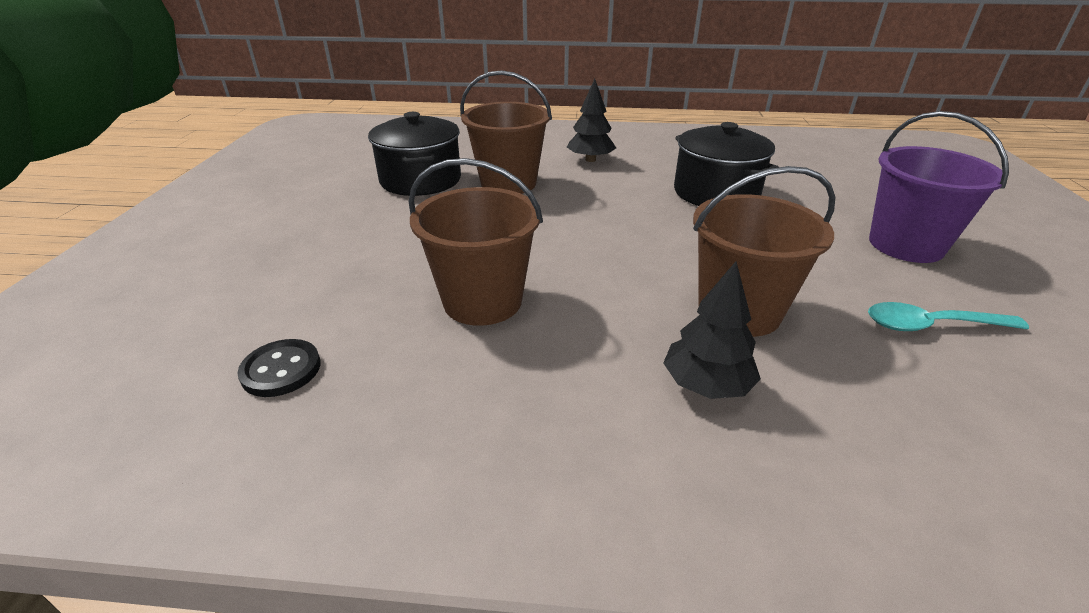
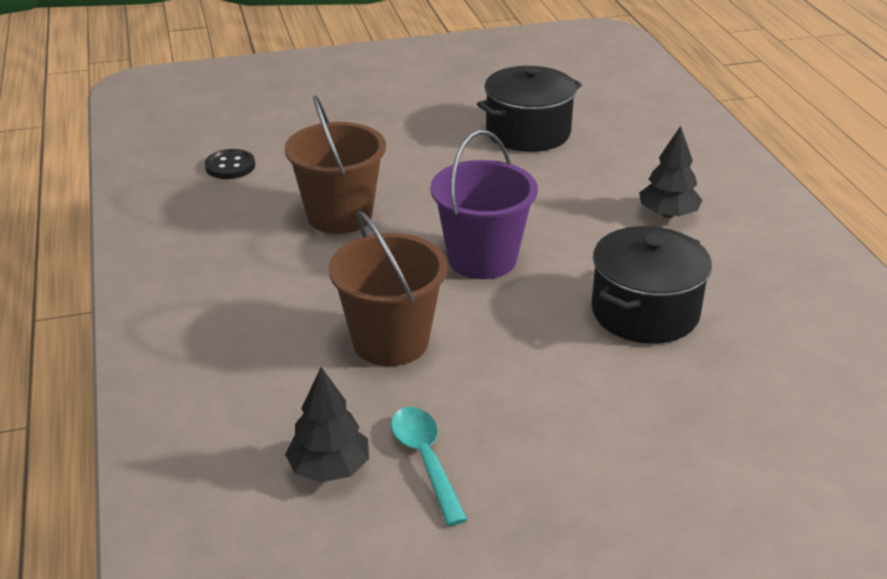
camera: 70 degrees right, 0 degrees up
brown bucket [460,70,552,194] -> none
black tree [664,262,761,399] -> black tree moved to [285,367,369,482]
purple bucket [869,111,1009,263] -> purple bucket moved to [431,130,538,279]

